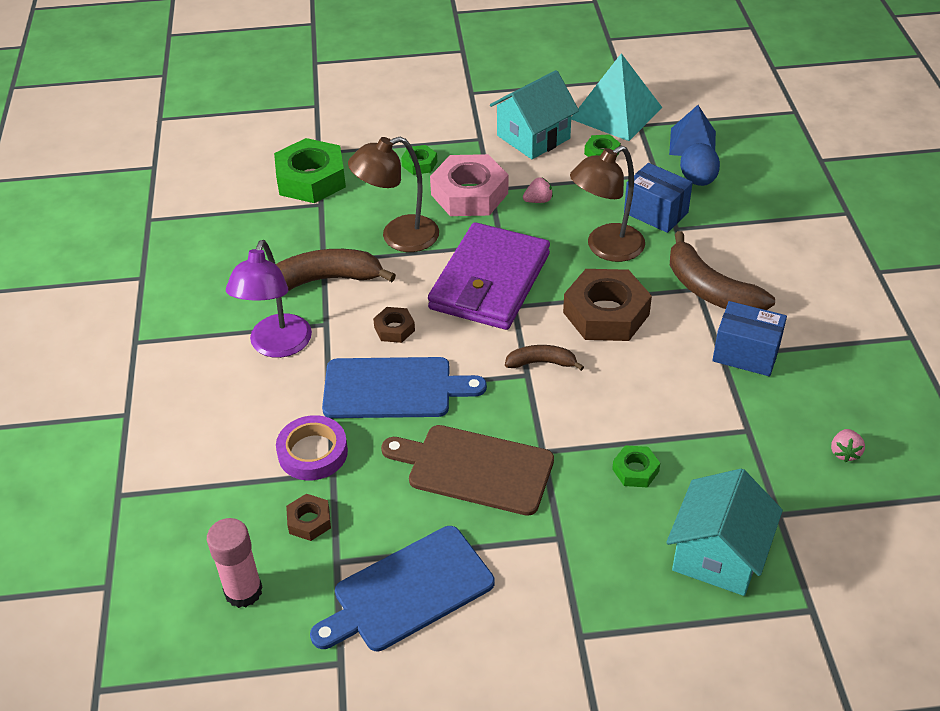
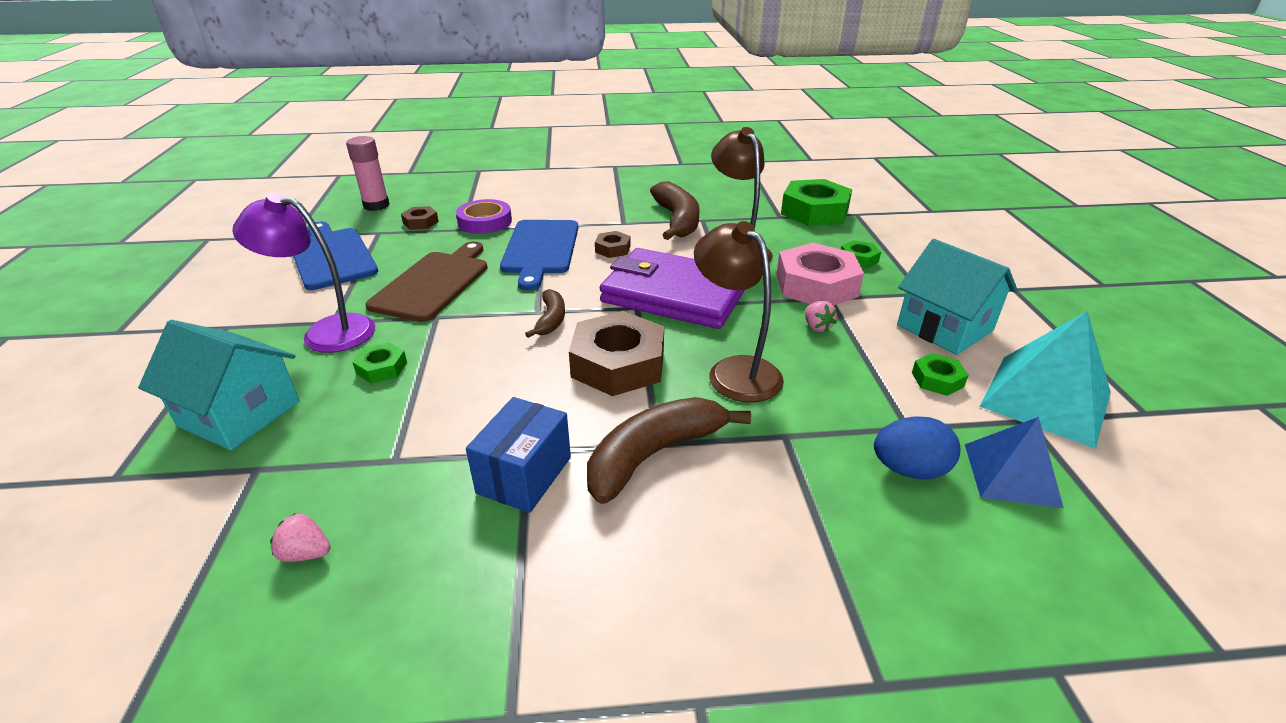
camera: 90 degrees right, 10 degrees down
purple lamp [226,240,312,358] -> purple lamp moved to [232,193,375,353]
blue box [624,163,693,233] -> none

